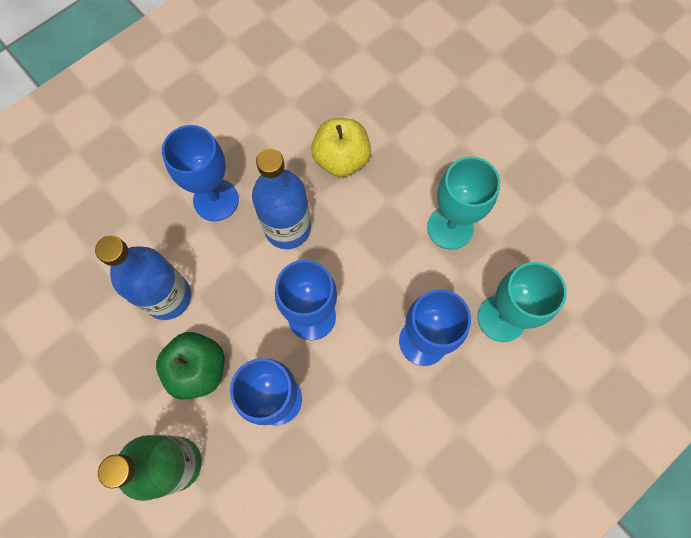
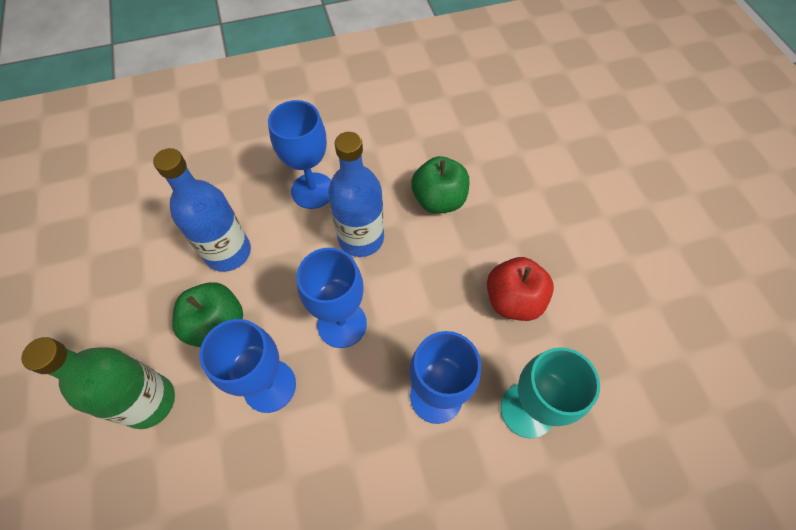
camera: 25 degrees right, 10 degrees down
yellow apple [311,118,371,177] -> green apple [411,156,469,214]
turquoise goblet [427,157,500,250] -> red apple [487,257,554,321]

